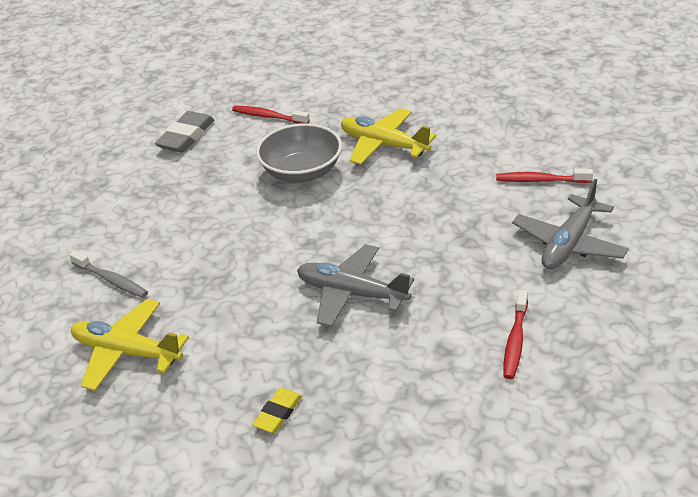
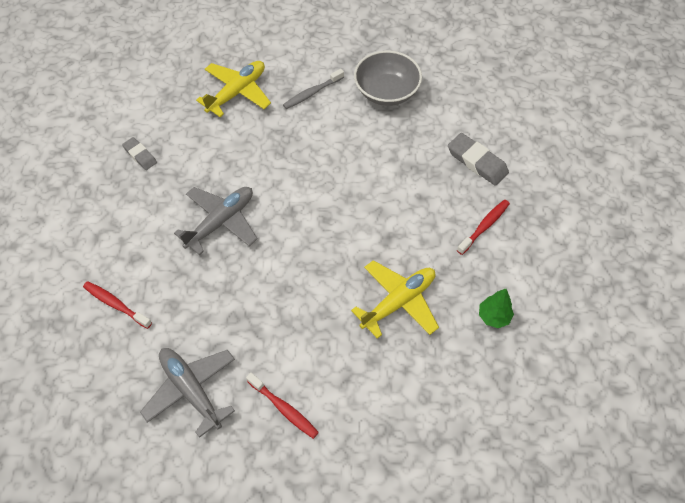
camera: 105 degrees right, 20 degrees up
yellow eraser [252,388,302,433] -> grey eraser [122,137,157,170]
grey bowl [256,123,342,183] -> grey bowl moved to [354,51,422,106]
red toothbrush [496,169,593,183] -> red toothbrush turned 105 degrees clockwise [246,373,319,439]
none -> green tree [479,289,514,328]

